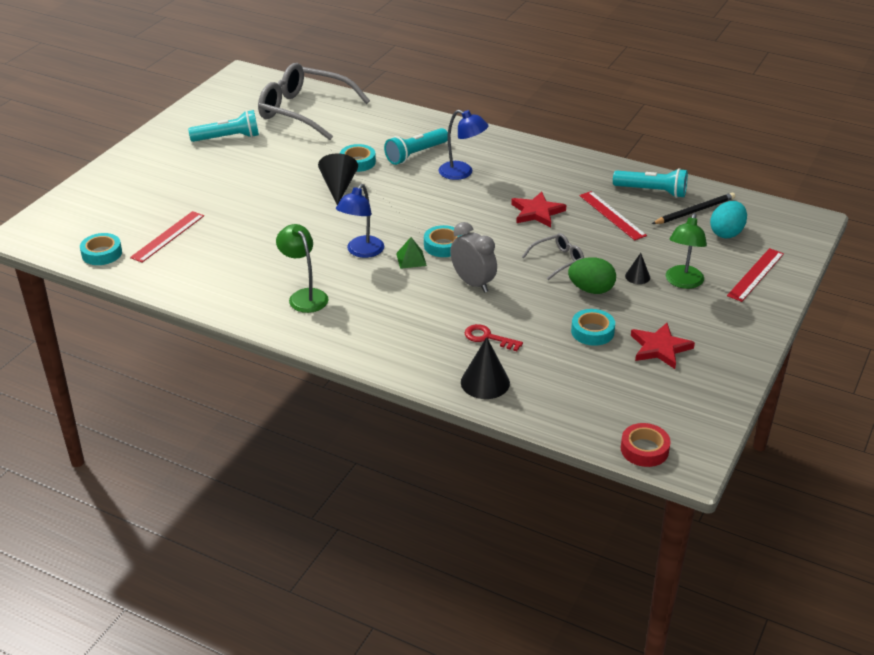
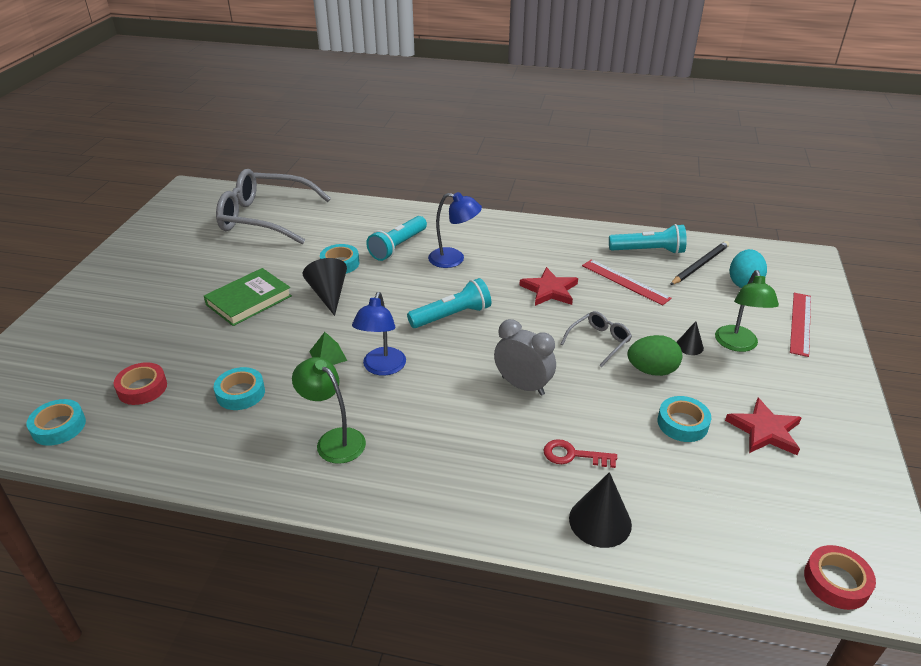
camera: 15 degrees left, 0 degrees up
red ruler [130,211,204,263] -> red tape [114,362,167,405]
turquoise flashlight [188,110,259,142] -> turquoise flashlight moved to [407,278,491,328]
green pyramid [396,237,427,269] -> green pyramid moved to [309,332,347,365]
turquoise tape [424,225,461,257] -> turquoise tape moved to [214,367,265,410]
none -> green book [204,268,292,326]

